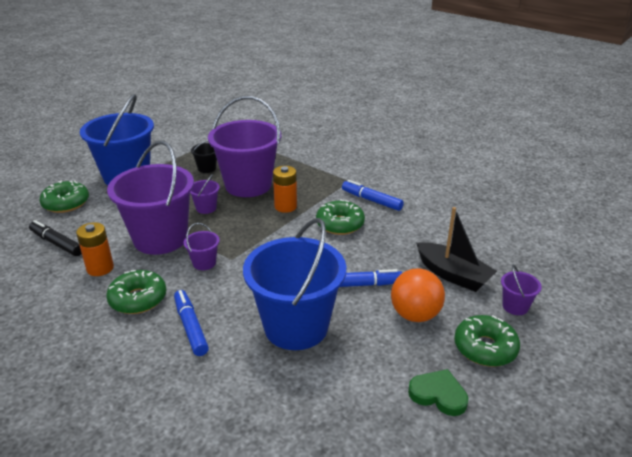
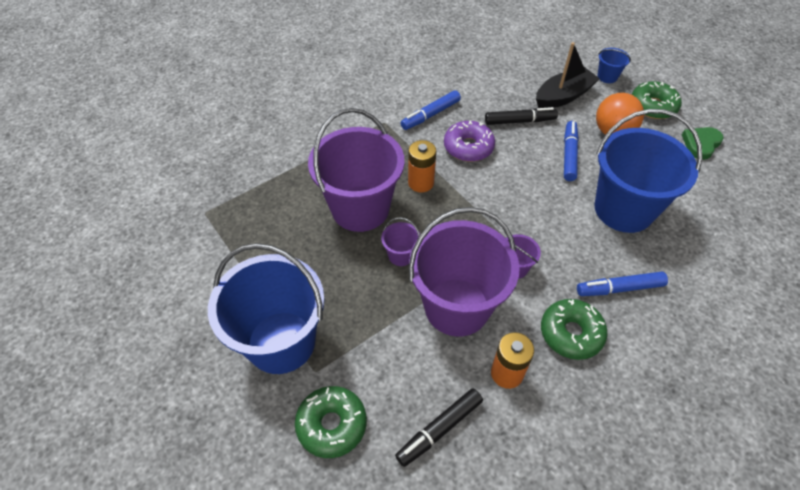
camera: 75 degrees left, 20 degrees up
black bucket [191,140,217,173] -> none
green donut [316,199,365,235] -> purple donut [444,121,495,162]
purple bucket [501,264,542,315] -> blue bucket [598,48,631,83]
none -> black marker [485,107,558,125]

